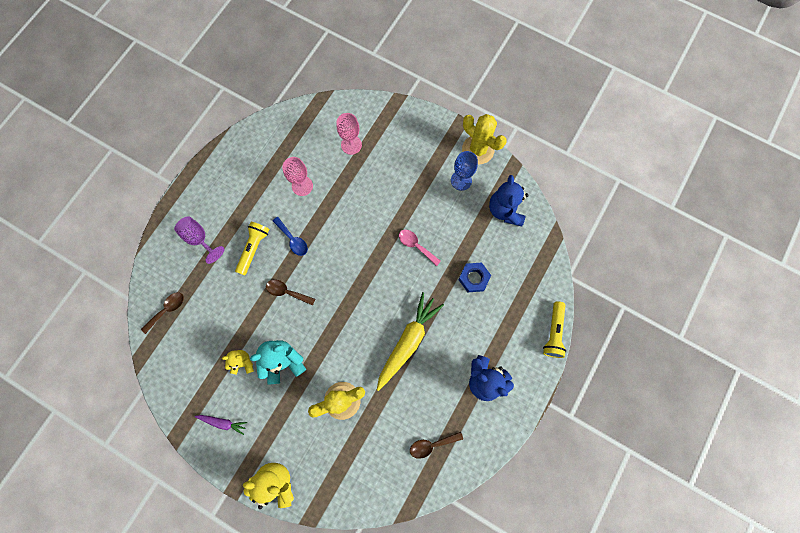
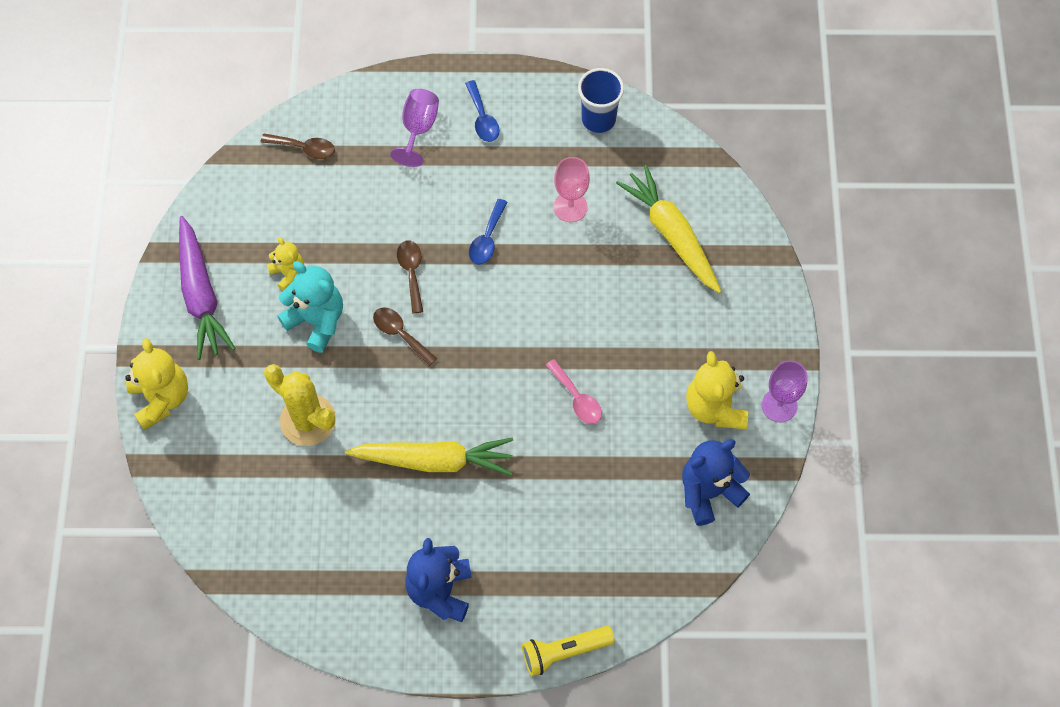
camera: 60 degrees right, 10 degrees down
purple carrot [195,415,247,435] -> purple carrot [179,216,236,360], size x2.08
yellow flashlight [235,222,269,275] -> none
pink goblet [337,113,362,155] -> yellow carrot [616,165,722,293]
pink spoon [399,230,441,266] -> pink spoon turned 135 degrees clockwise [546,359,602,424]
brown spoon [410,432,463,459] -> brown spoon moved to [373,307,437,366]
blue goblet [451,151,478,191] -> yellow teddy bear [686,351,748,429]
blue nut [458,262,491,292] -> none
yellow cactus [462,114,507,164] -> purple goblet [762,360,808,422]
none -> blue spoon [465,80,500,142]
none -> blue cup [578,68,624,133]

